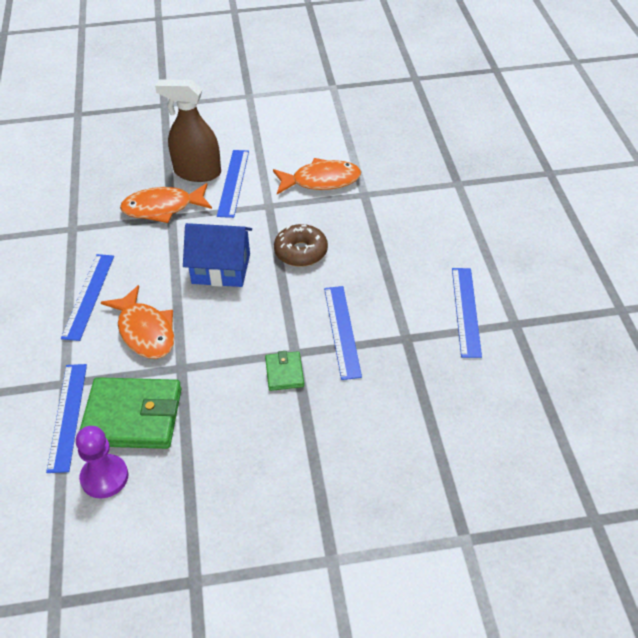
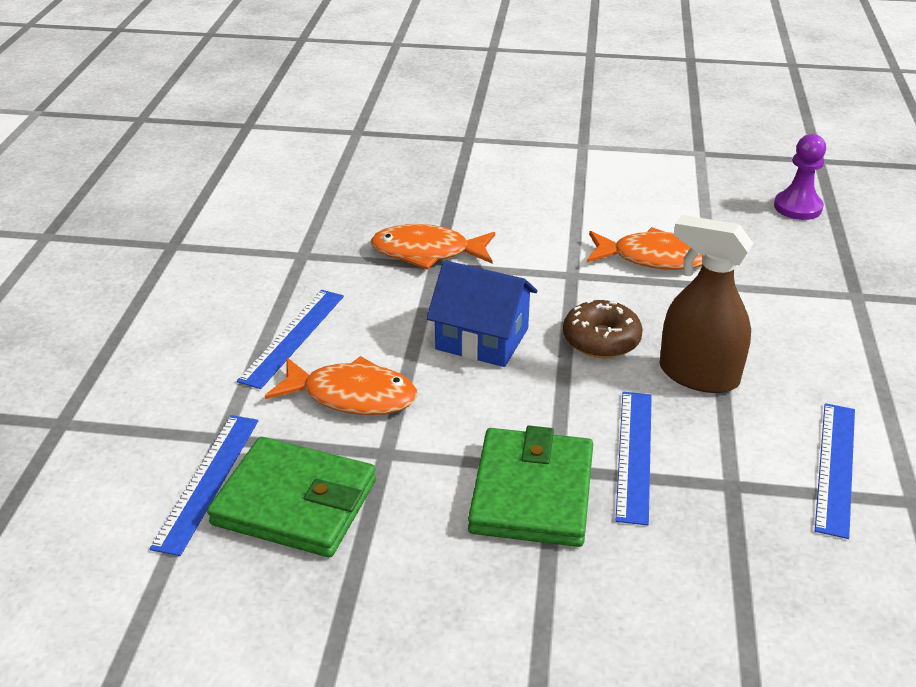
camera: 15 degrees right, 10 degrees down
purple pawn [76,426,128,499] -> purple pawn moved to [774,134,826,220]
orange fish [101,285,175,359] -> orange fish turned 60 degrees counterclockwise [265,356,417,415]
brown spray bottle [155,80,221,182] -> brown spray bottle moved to [660,215,753,393]
blue ruler [217,150,249,218] -> none
green wallet [265,351,304,391] -> green wallet [468,426,593,547], size x2.06

